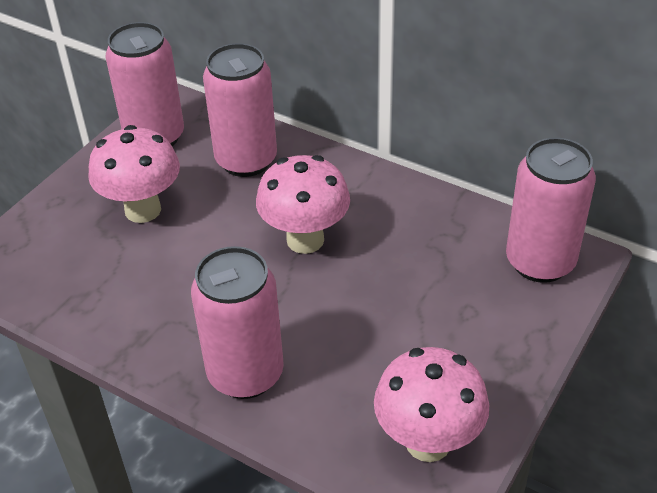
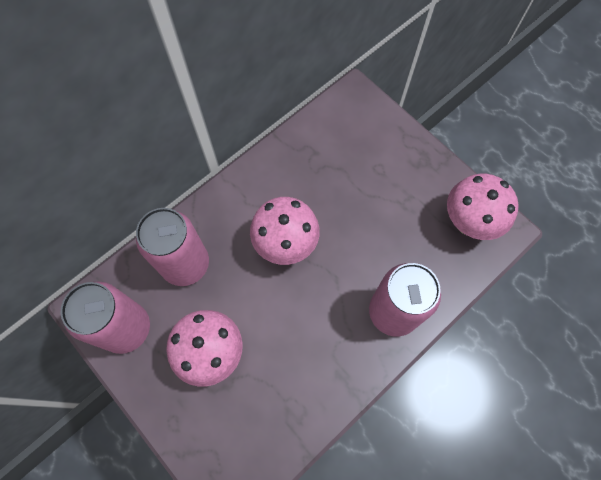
camera: 75 degrees left, 25 degrees up
pink can [506,138,596,283] -> none

